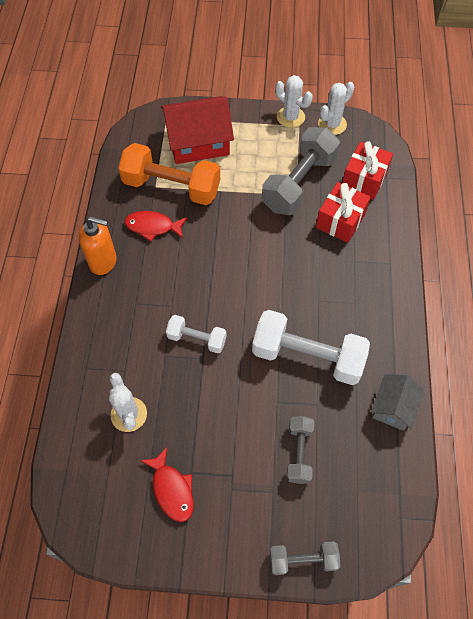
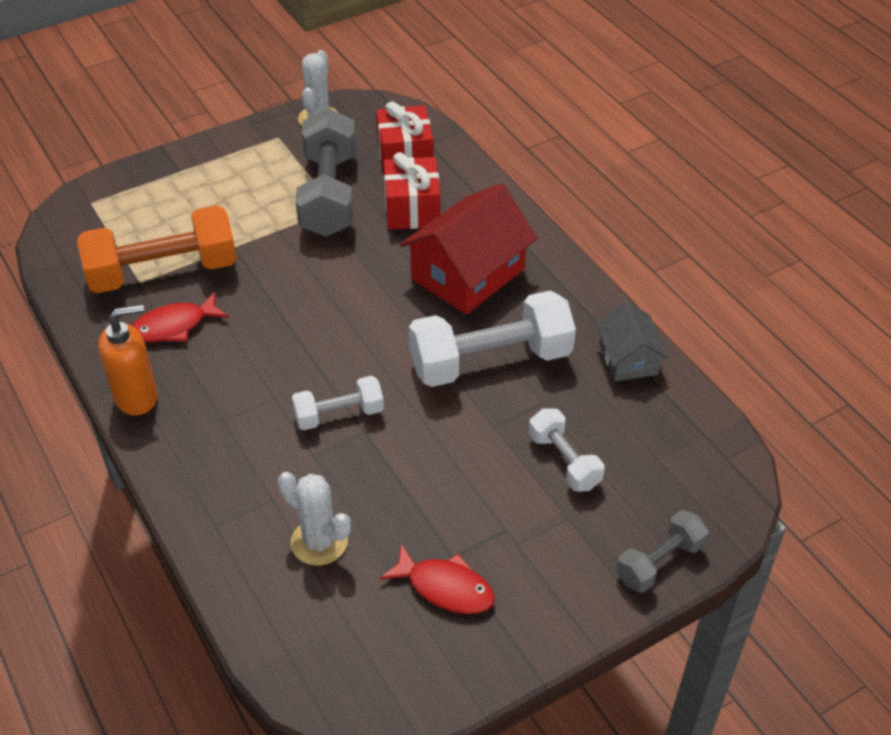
camera: 35 degrees left, 15 degrees down
red house [161,96,234,164] -> red house moved to [400,184,537,315]
white cactus [275,75,313,128] -> none
grey dumbbell [287,416,314,484] -> white dumbbell [529,408,604,492]

